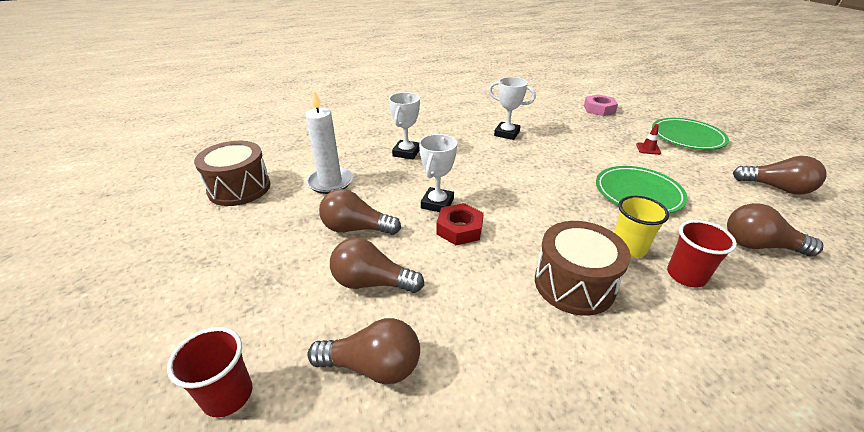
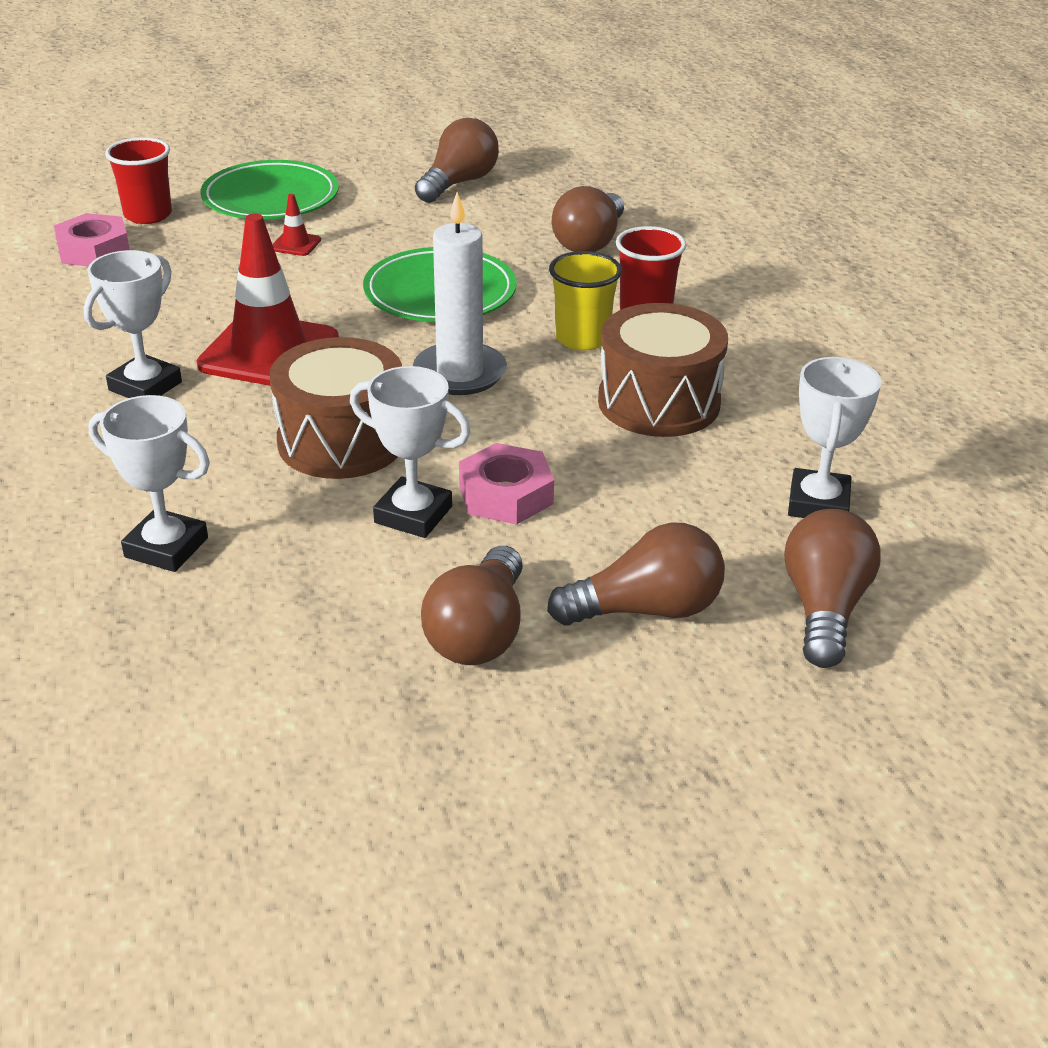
camera: 85 degrees left, 0 degrees up
red cup [167,327,252,418] -> red cup moved to [105,137,172,224]
brown drum [194,141,271,206] -> brown drum moved to [270,337,402,479]
white candle [306,91,353,194] -> white candle moved to [413,192,507,395]
brown light bulb [330,238,424,293] -> brown light bulb turned 120 degrees counterclockwise [547,523,725,626]
red nut [436,203,484,245] -> pink nut [459,443,554,525]
none -> red traffic cone [196,214,339,386]
none -> white trophy [788,357,882,518]

